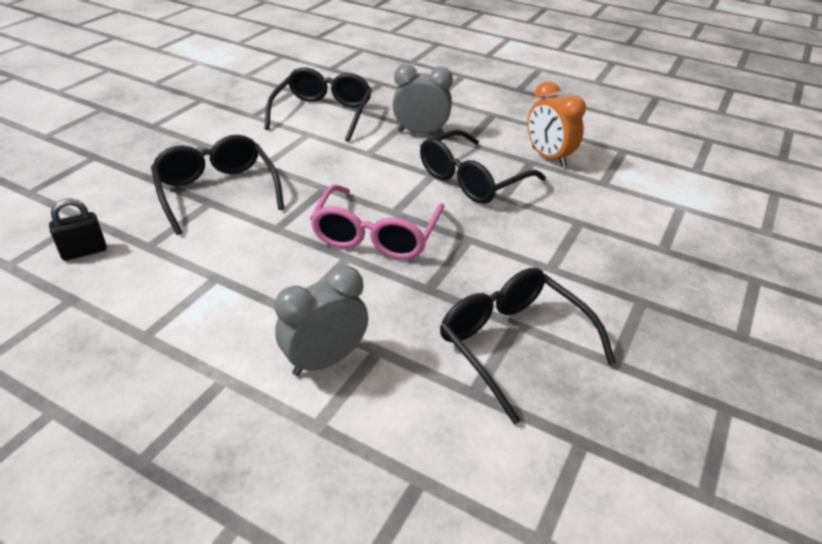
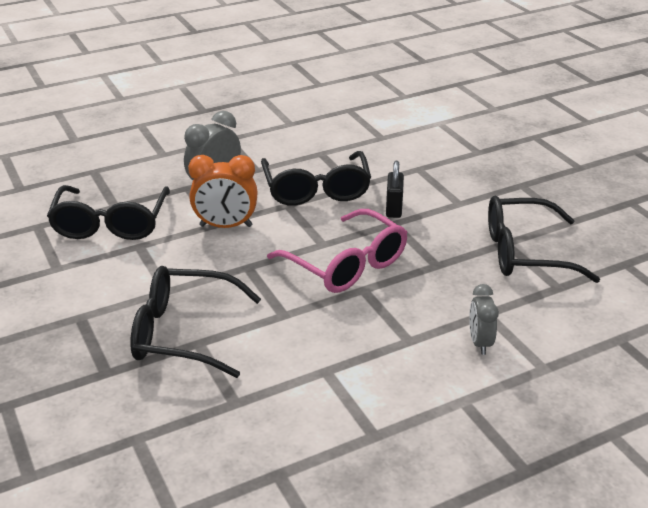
camera: 55 degrees left, 5 degrees down
black padlock [49,198,107,261] -> black padlock moved to [386,161,404,218]
black glasses [264,67,372,142] -> black glasses turned 135 degrees counterclockwise [47,185,170,240]
grey clock [275,266,368,376] -> grey clock [469,284,499,355], size x0.64
orange clock [527,81,586,167] -> orange clock moved to [188,155,258,228]

